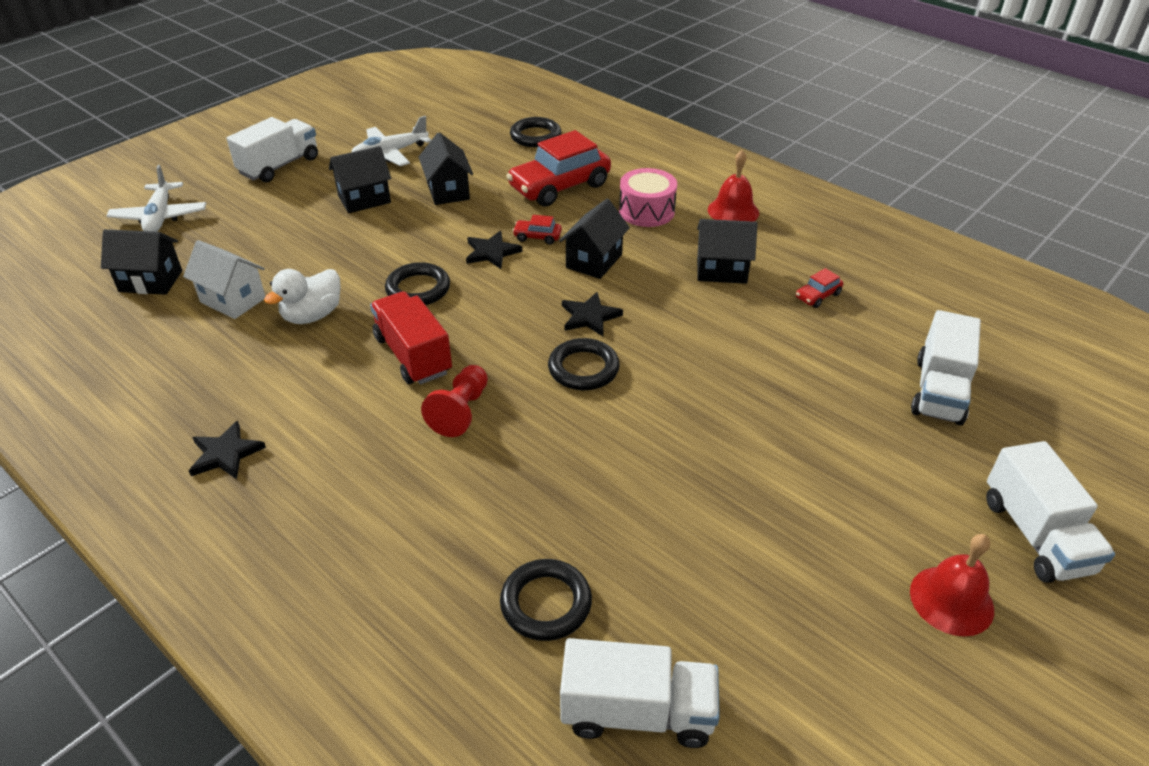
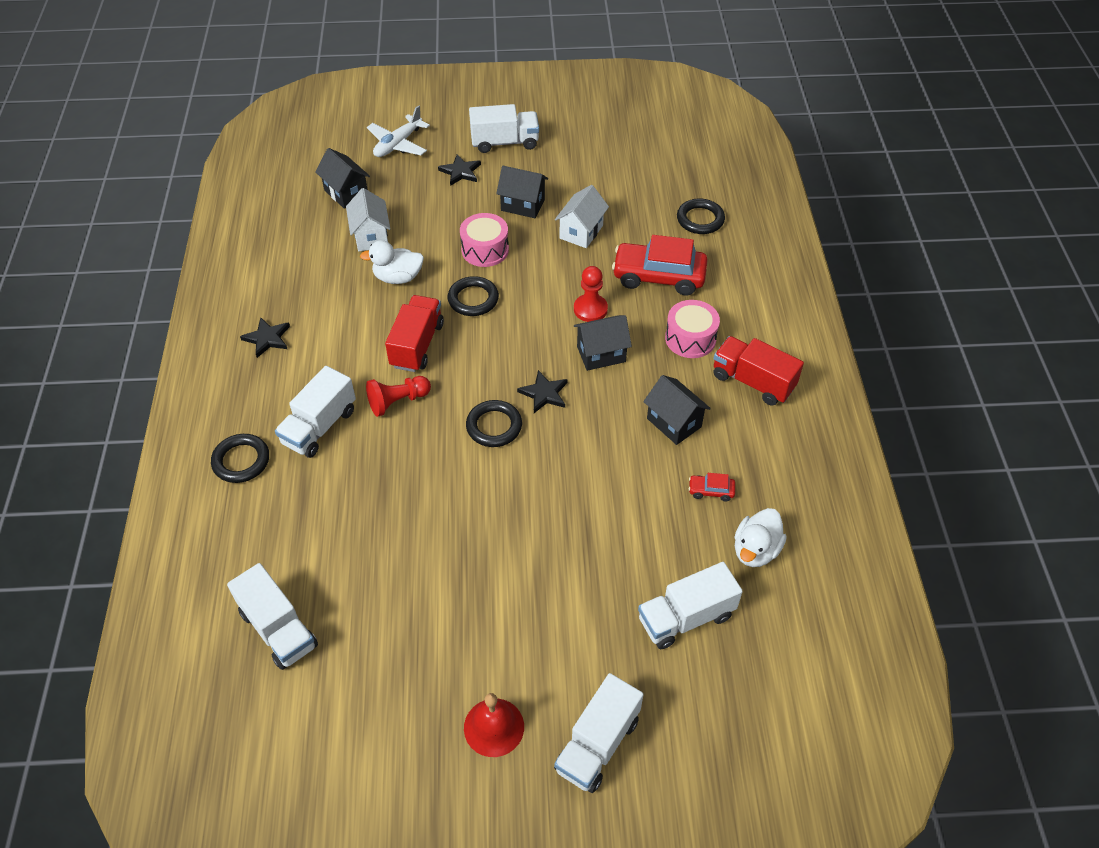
camera: 45 degrees right, 10 degrees up
white plane [352,116,431,166] -> none
black house [419,132,473,205] -> white house [555,185,609,248]
black star [466,231,522,269] -> black star moved to [438,154,481,186]
black ring [500,559,592,641] -> black ring moved to [211,434,269,483]
red car [513,215,562,245] -> red pawn [574,266,608,322]
red bell [708,150,759,222] -> red truck [714,336,804,406]
none -> white truck [275,366,356,458]
none -> pink drum [460,213,509,267]
none -> white duck [734,508,787,567]

